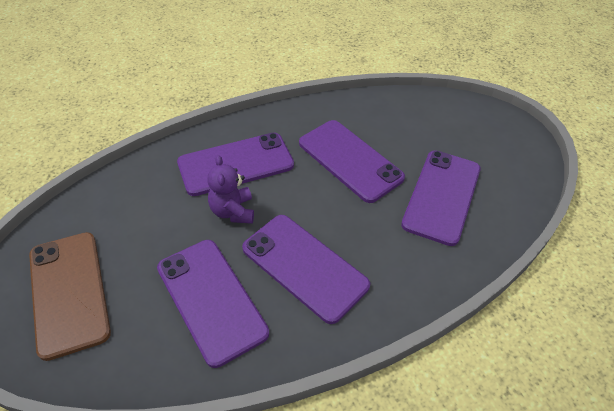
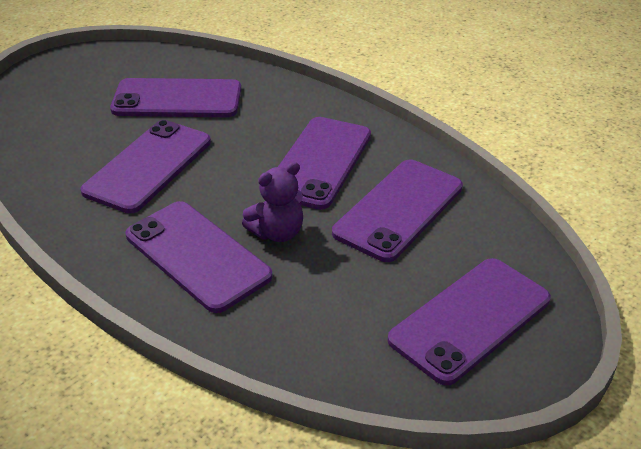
camera: 110 degrees left, 10 degrees down
brown phone [29,232,111,361] -> purple phone [388,258,551,386]

